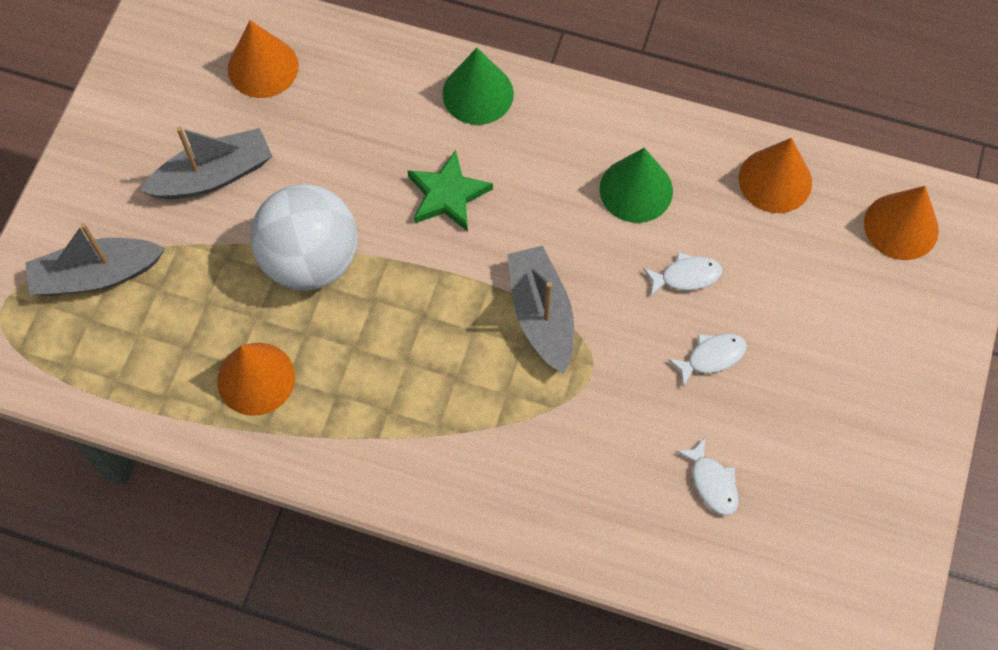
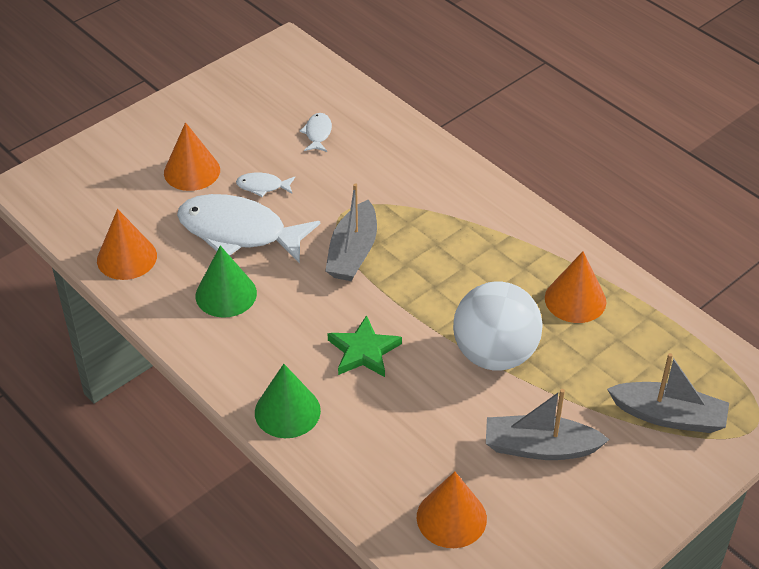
camera: 150 degrees left, 20 degrees down
white fish [643,252,722,296] -> white fish [177,194,320,263], size x2.35
orange cone [864,186,939,260] -> orange cone moved to [164,122,220,191]

